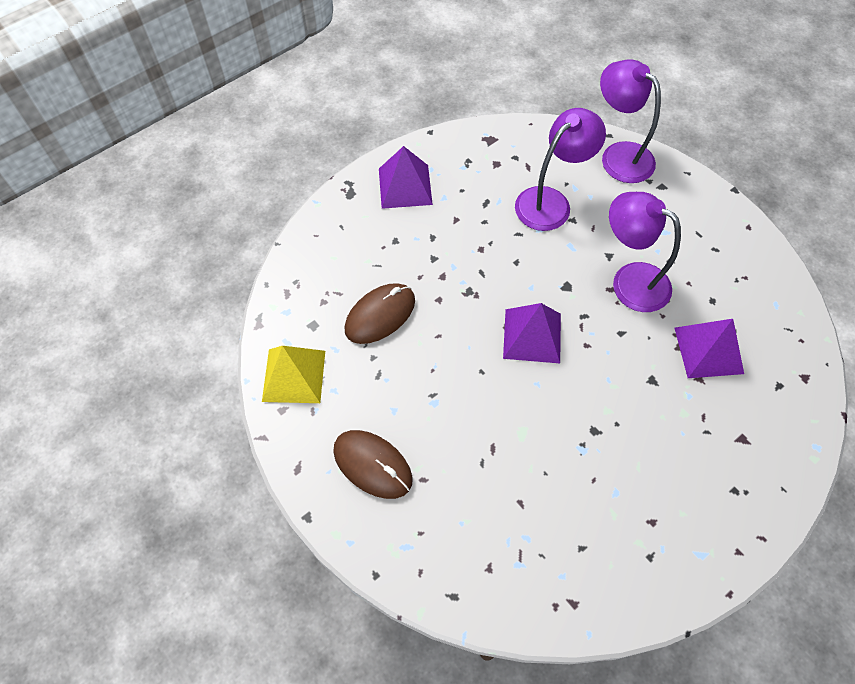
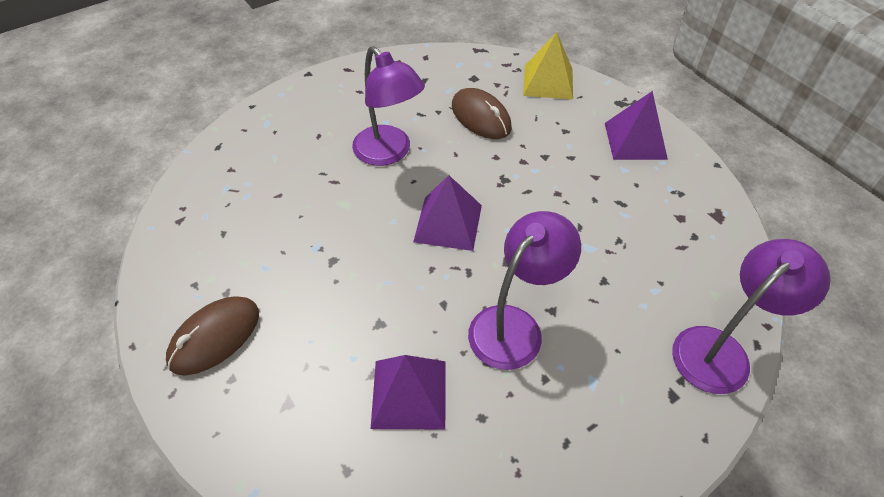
camera: 95 degrees right, 10 degrees down
yellow pyramid [262,346,325,403] -> yellow pyramid moved to [523,32,573,100]
brown mouse [333,430,413,499] -> brown mouse moved to [166,296,259,376]
purple lamp [515,108,606,231] -> purple lamp moved to [352,46,425,166]

